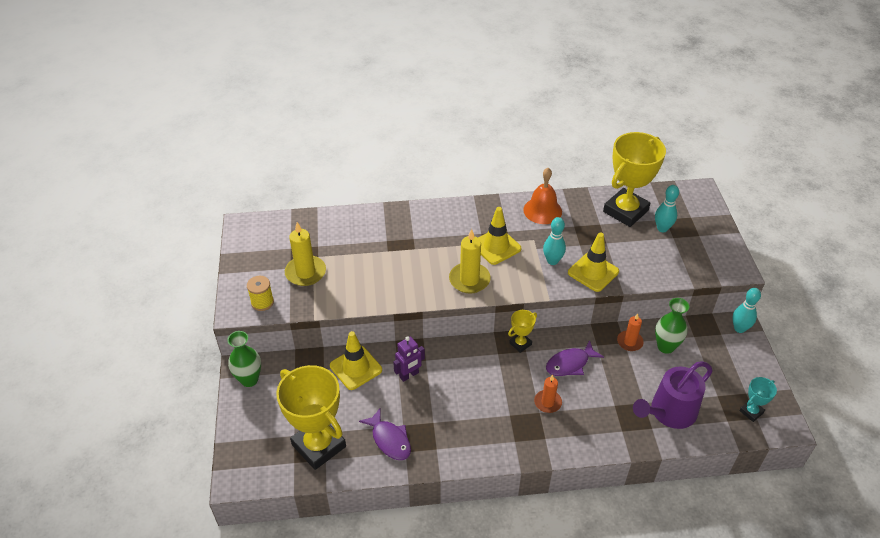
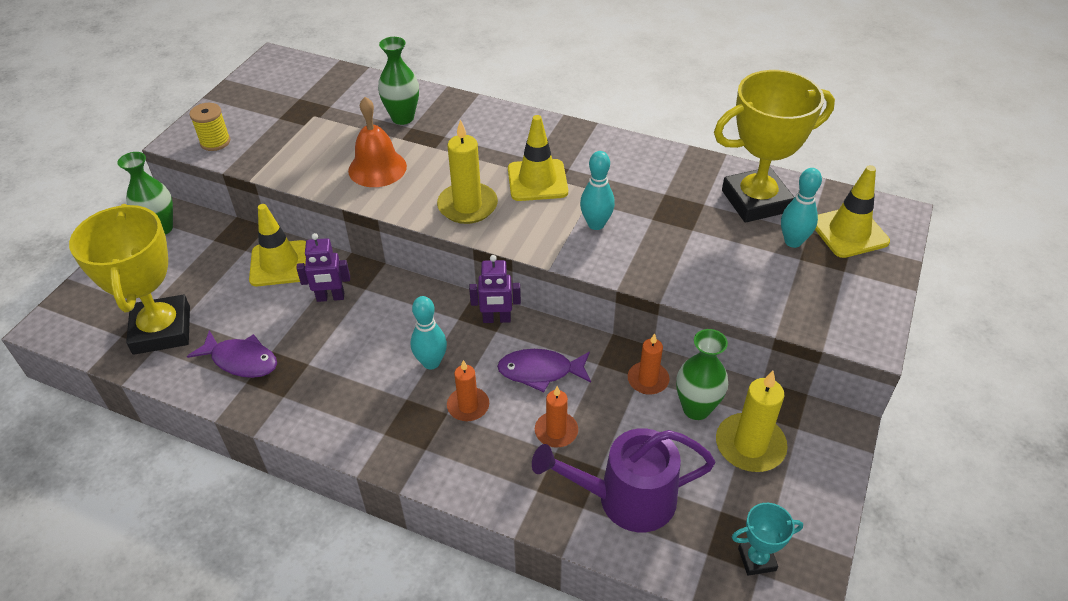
camera: 30 degrees right, 0 degrees up
yellow candle [285,222,326,286] -> yellow candle moved to [716,371,788,472]
purple fish [359,409,411,460] -> purple fish turned 60 degrees counterclockwise [187,330,277,378]
yellow trophy [508,310,537,353] -> purple robot [469,255,521,323]
orange bell [523,168,562,224] -> orange bell moved to [348,97,407,187]
yellow traffic cone [568,233,619,292] -> yellow traffic cone moved to [815,165,890,258]
turquoise bowling pin [732,288,761,333] -> turquoise bowling pin moved to [411,296,447,370]
none -> green vase [378,37,419,125]
none -> orange candle [535,386,578,448]

